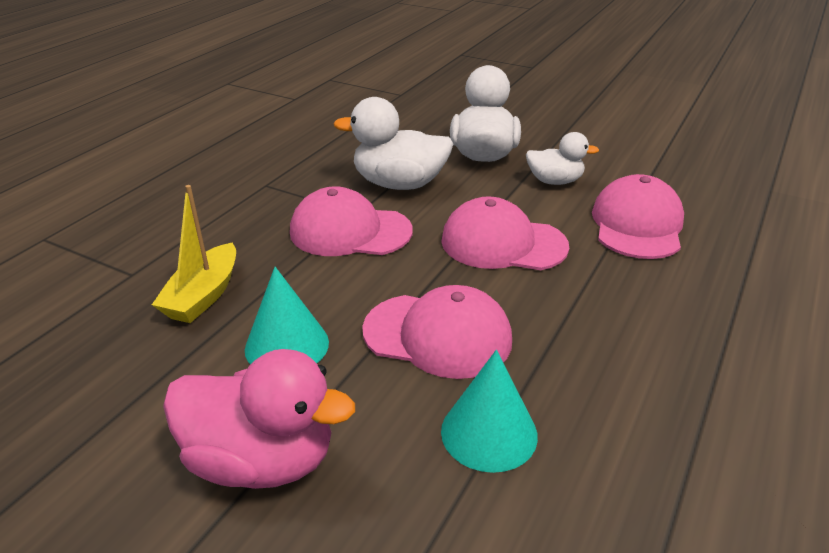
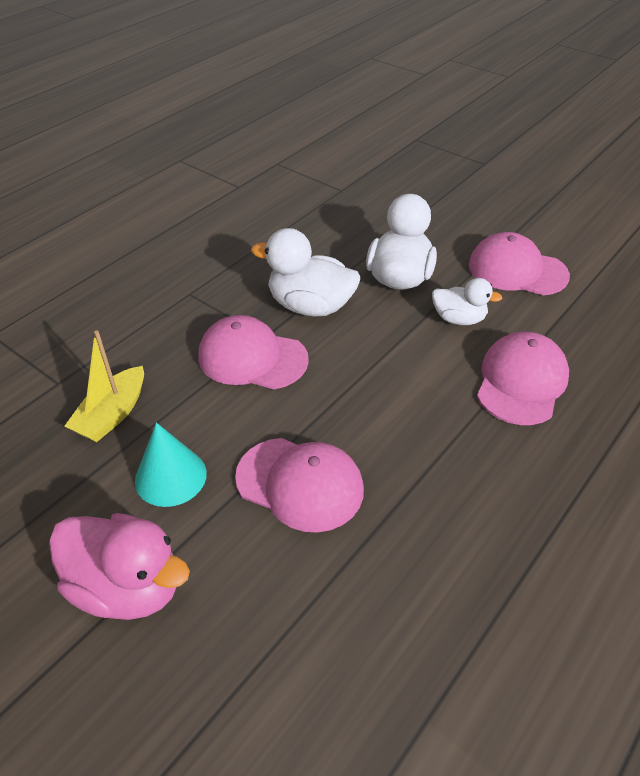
camera: 10 degrees right, 10 degrees up
pink cap [441,196,569,270] -> pink cap moved to [469,232,570,296]
turquoise cone [441,350,538,473] -> none

